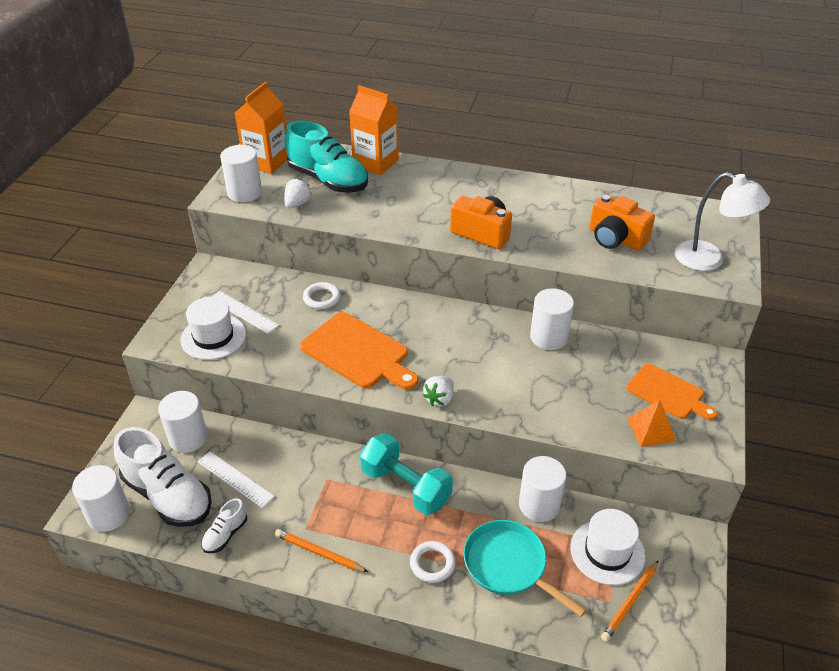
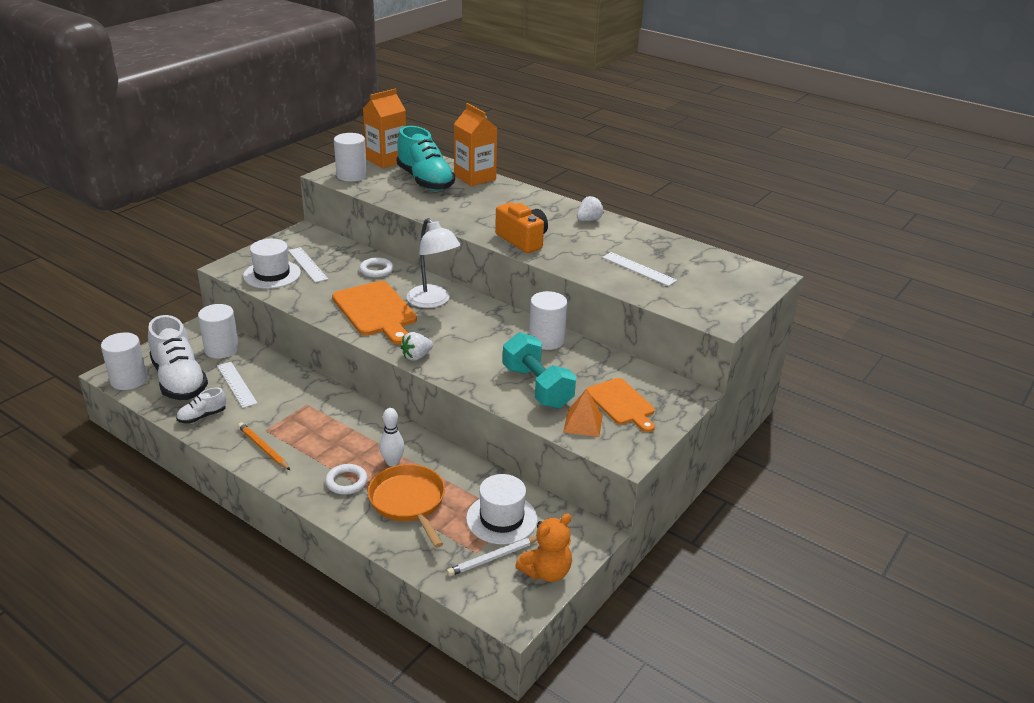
camera: 20 degrees right, 10 degrees down
white strawberry [284,178,312,208] -> white strawberry moved to [577,196,604,221]
turquoise dumbbell [360,433,453,515] -> turquoise dumbbell moved to [503,332,576,409]
turquoise pan [464,520,586,617] -> orange pan [368,464,445,548]
white cylinder [519,456,566,522] -> none
orange camera [589,194,655,251] -> white ruler [602,252,677,286]
orange pencil [601,560,659,642] -> white pencil [447,537,537,576]
white lamp [675,172,770,271] -> white lamp moved to [407,218,461,308]
none -> white bowling pin [379,408,405,467]
none -> orange teddy bear [516,513,572,582]

